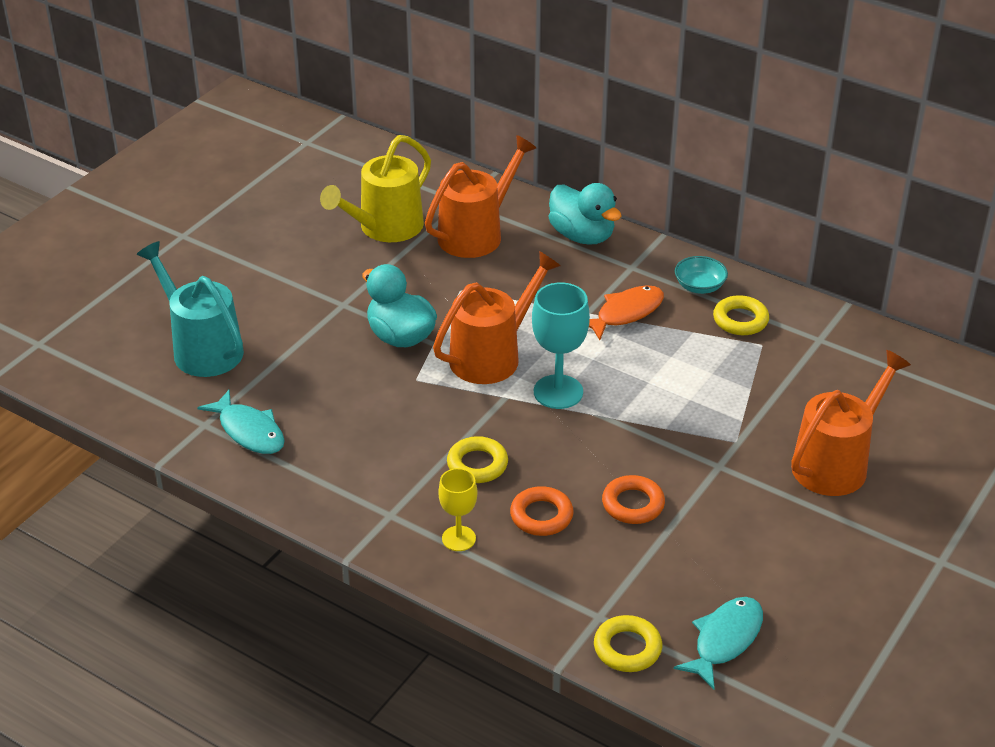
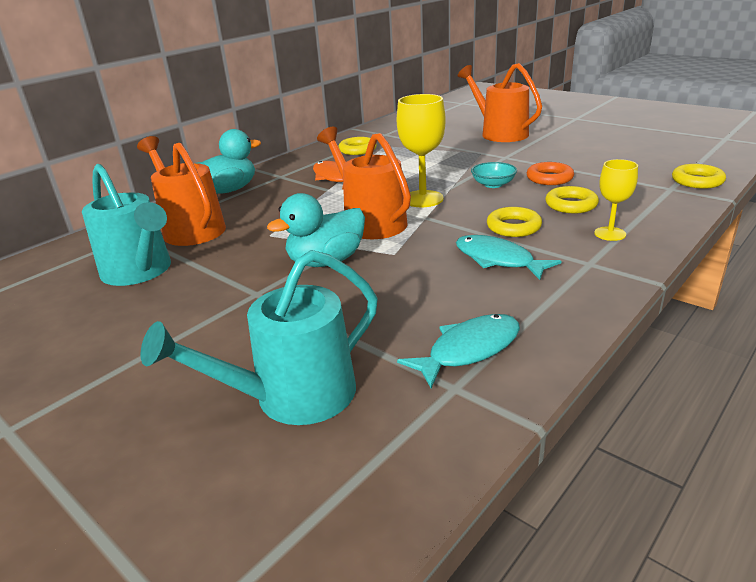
camera: 80 degrees left, 10 degrees down
yellow watering can [320,135,431,242] -> turquoise watering can [82,164,171,286]
orange ring [510,486,574,536] -> yellow ring [545,186,599,213]
turquoise goblet [532,283,590,409] -> yellow goblet [397,94,446,207]
turquoise fish [674,597,763,689] -> turquoise fish moved to [456,235,561,280]
turquoise bowl [675,256,728,294] -> turquoise bowl moved to [471,162,517,188]

